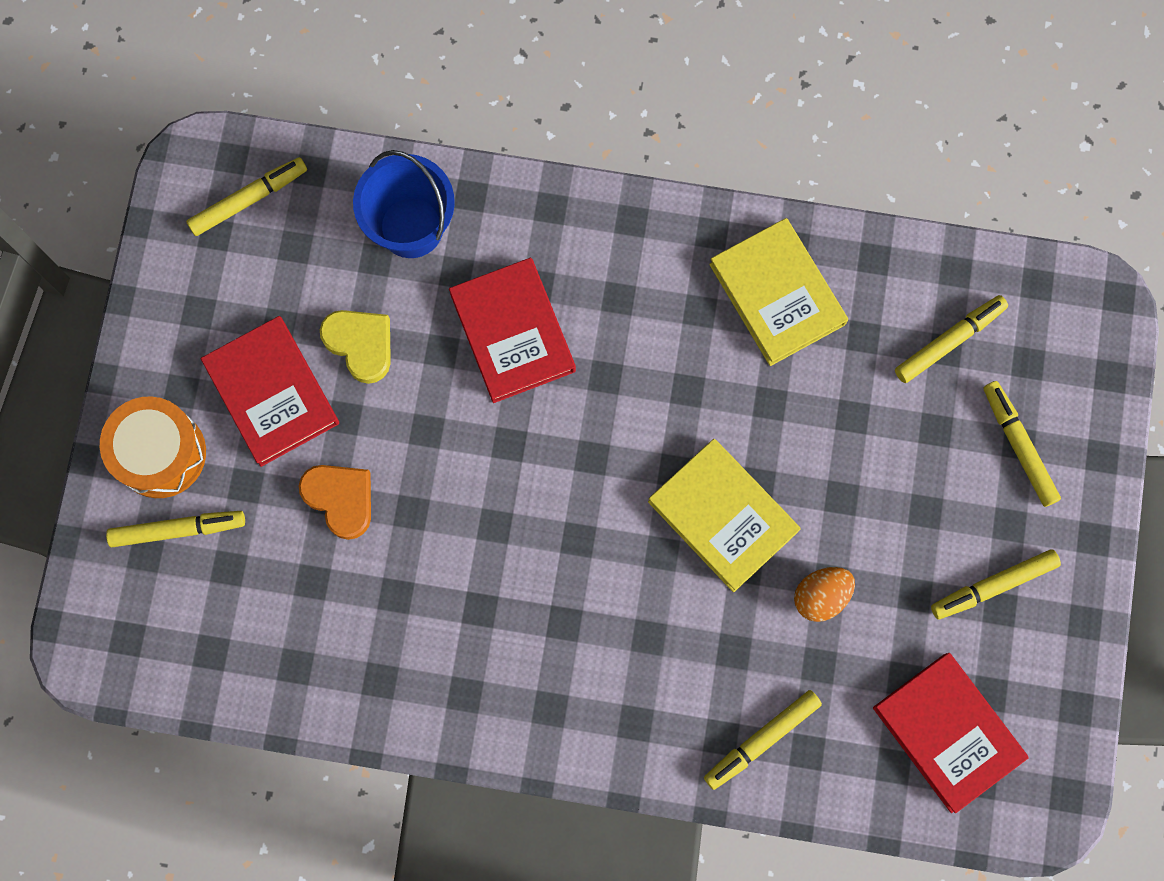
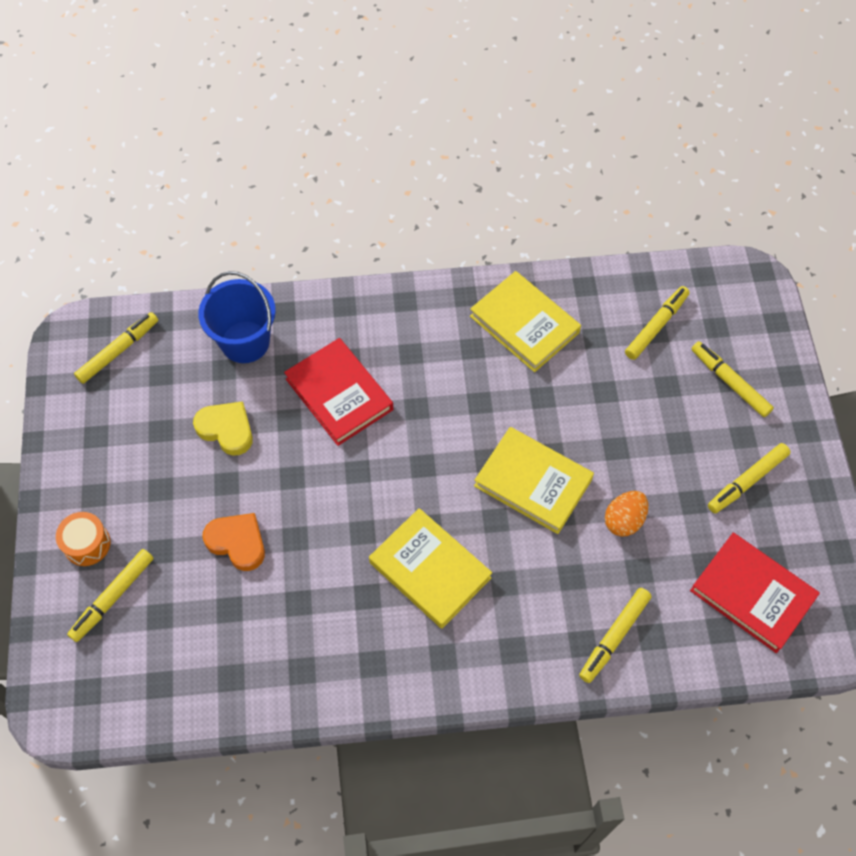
camera: 15 degrees left, 15 degrees down
orange drum [100,396,206,498] -> orange drum [56,512,111,566], size x0.63
yellow marker [106,511,245,547] -> yellow marker turned 150 degrees clockwise [67,549,154,642]
red book [201,316,339,467] -> none
none -> yellow book [369,508,492,629]

